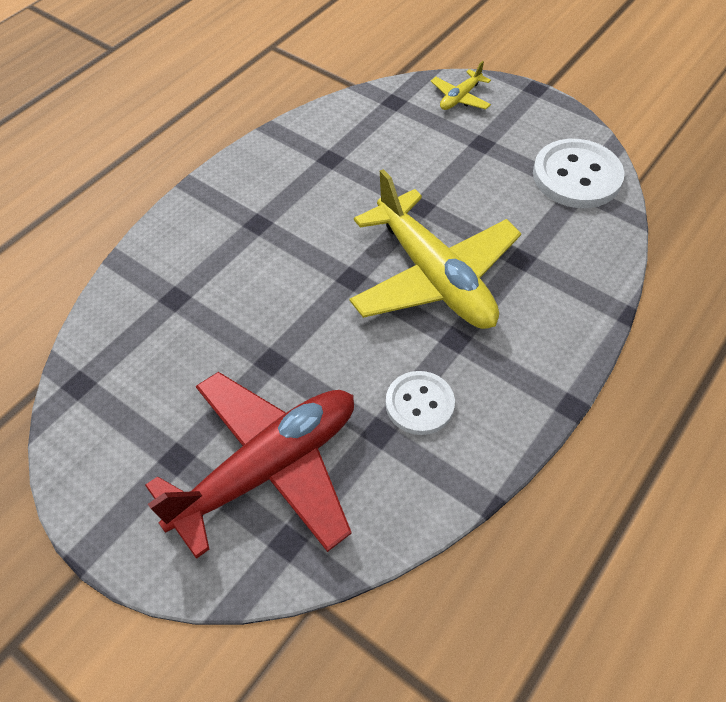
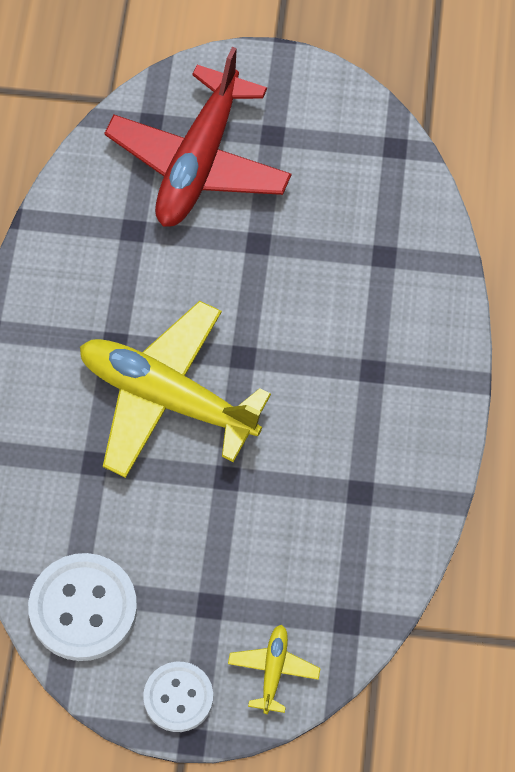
camera: 150 degrees right, 10 degrees up
white button [386,371,455,435] -> white button moved to [143,662,213,732]

